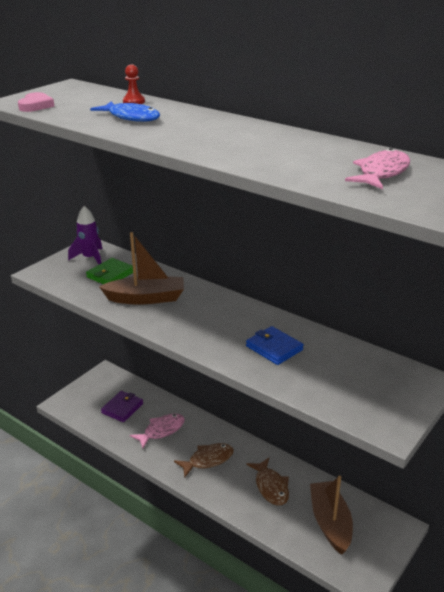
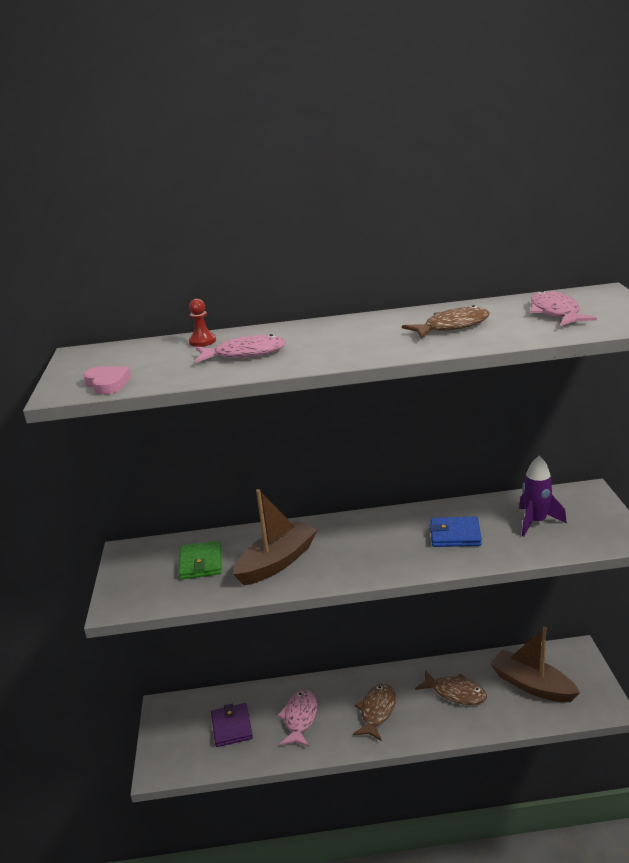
camera: 40 degrees left, 5 degrees down
purple rocket [68,206,102,264] -> purple rocket moved to [519,456,567,537]
blue fish [90,101,160,122] -> pink fish [195,334,286,363]
none -> brown fish [402,305,489,338]

